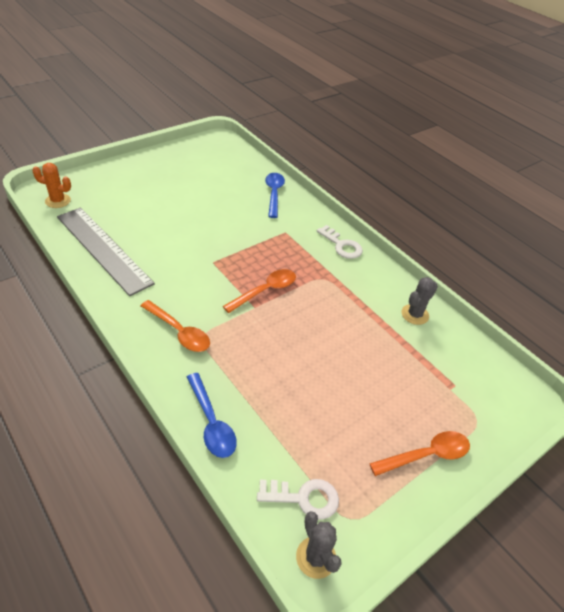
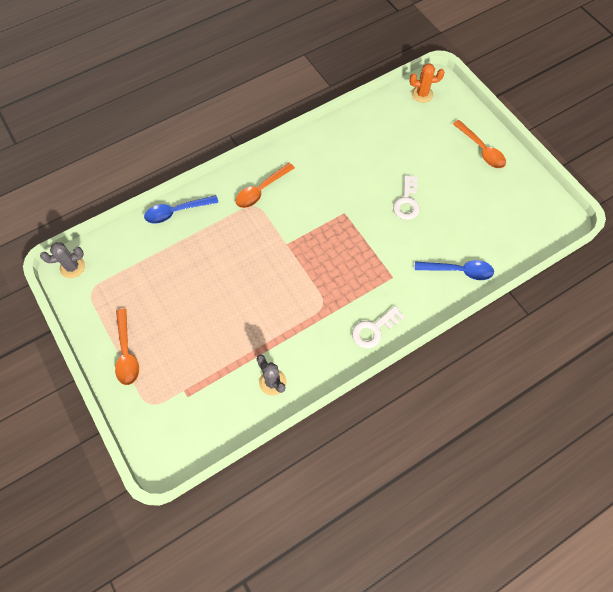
camera: 100 degrees right, 20 degrees up
orange cactus [32,163,71,208] -> orange cactus turned 75 degrees clockwise [410,63,445,103]
grey ruler [57,207,155,296] -> none
orange spoon [223,269,296,313] -> orange spoon moved to [453,120,506,168]
white key [257,479,339,520] -> white key moved to [393,175,420,220]

